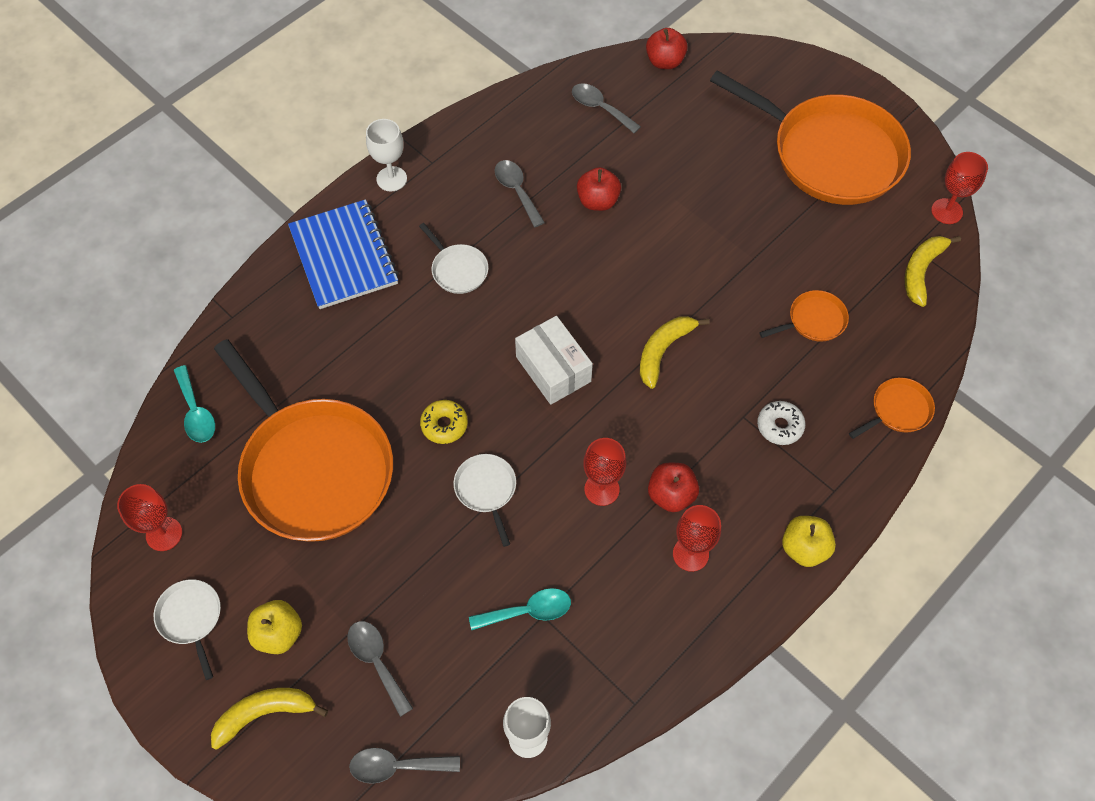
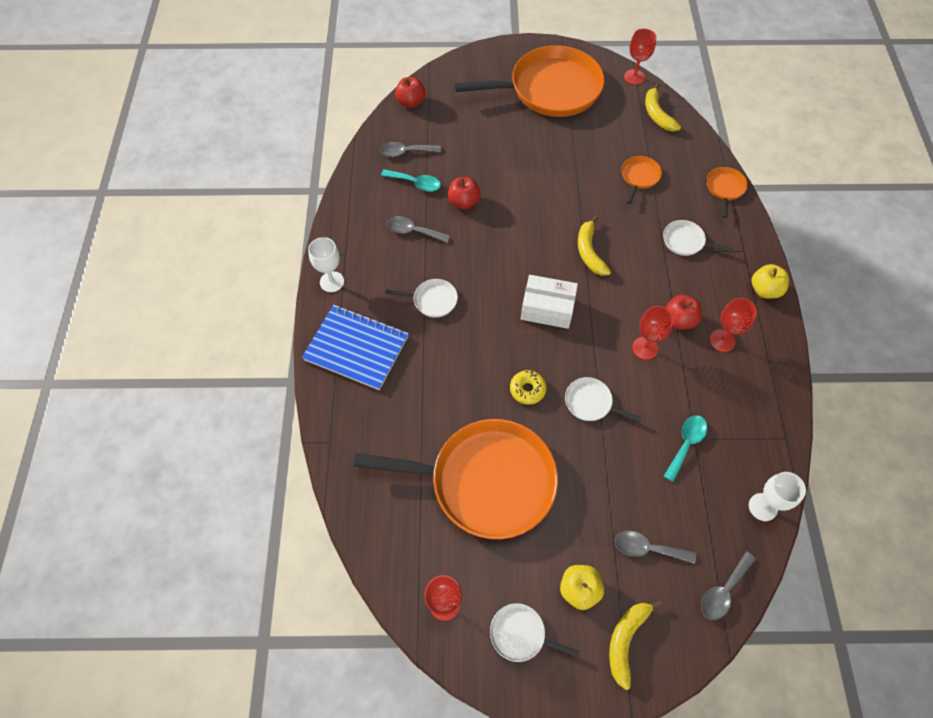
camera: 45 degrees left, 0 degrees up
turquoise spoon [174,365,215,443] -> turquoise spoon moved to [381,169,441,191]
white donut [757,401,805,445] -> white pan [663,220,733,256]

